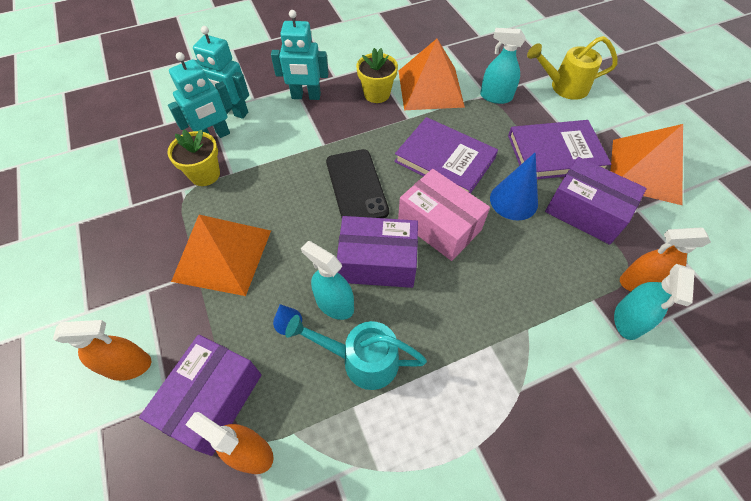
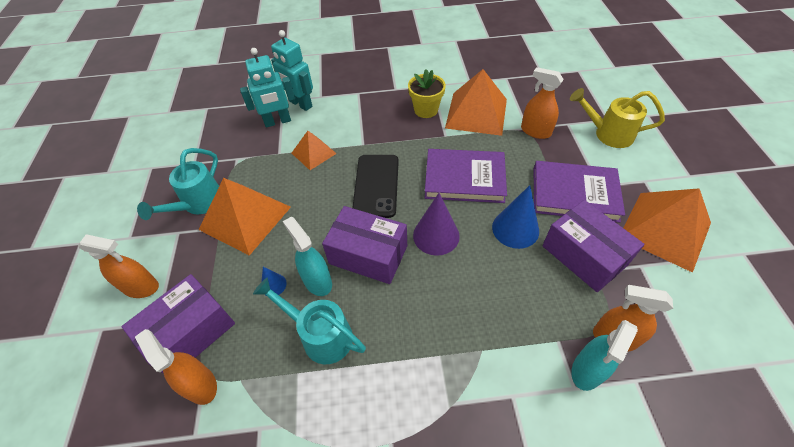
camera: 20 degrees right, 5 degrees down
yellow flower pot [167,129,220,186] -> none
turquoise robot [271,10,329,100] -> none
purple book [394,117,498,194] -> purple book turned 45 degrees counterclockwise [425,149,507,203]
pink box [398,169,490,261] -> purple cone [413,193,460,256]
turquoise spray bottle [480,28,525,104] -> orange spray bottle [521,67,564,139]
none -> turquoise watering can [137,148,219,220]
none -> orange pyramid [292,131,337,170]

